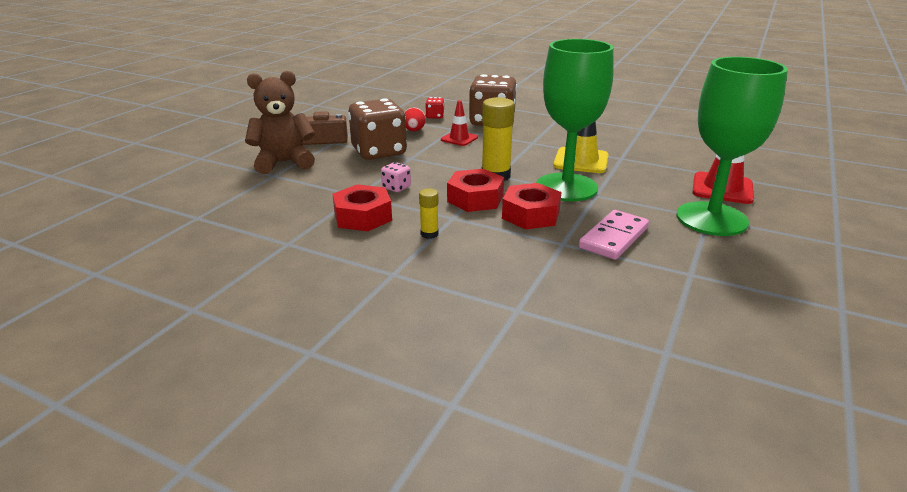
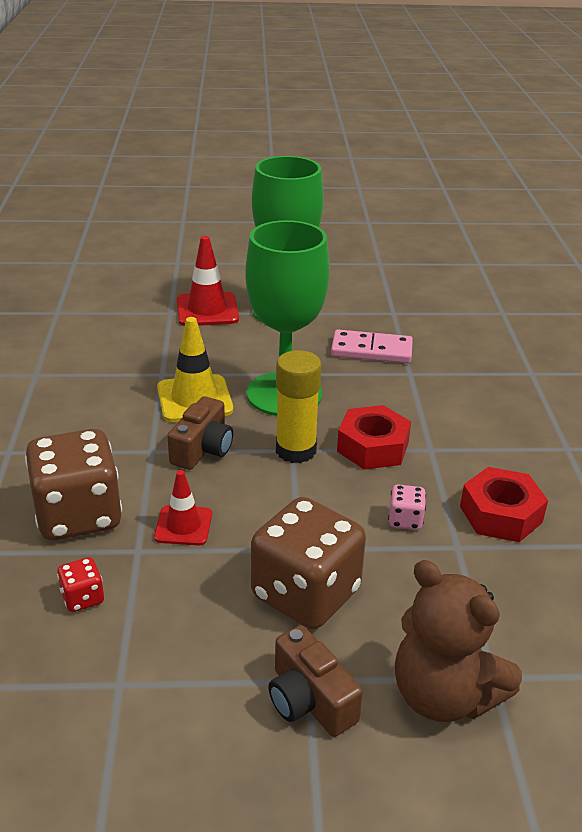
camera: 120 degrees left, 5 degrees up
red egg [405,107,426,131] -> none
yellow glue stick [419,188,439,239] -> none
red nut [502,183,561,229] -> none
none -> brown camera [167,396,233,470]

